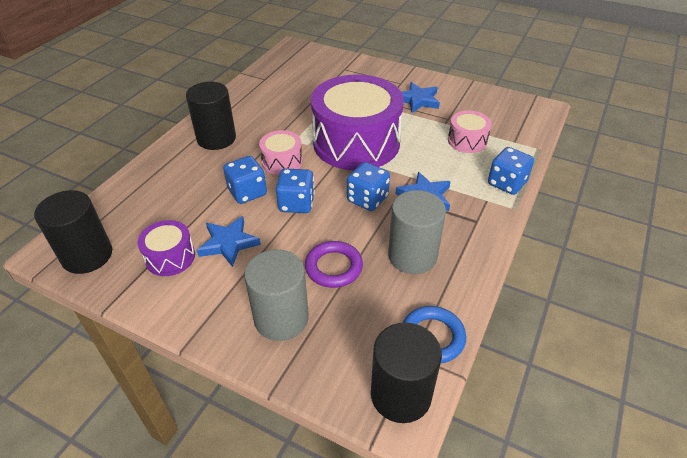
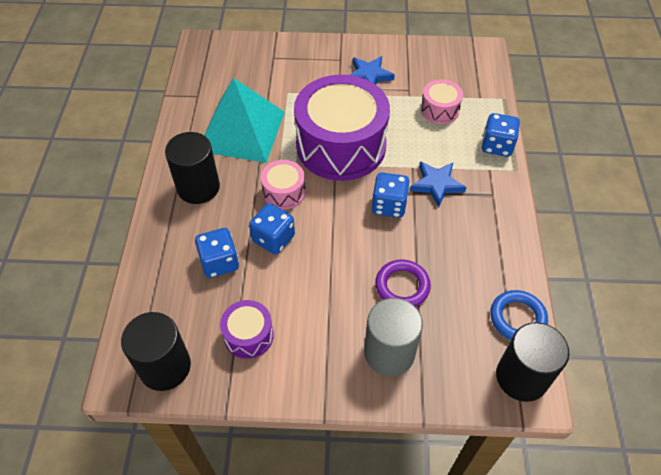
camera: 25 degrees left, 10 degrees up
blue star [197,216,261,267] -> none
blue dice [276,168,315,213] -> blue dice moved to [195,228,239,278]
grey cylinder [388,190,446,274] -> none
none -> turquoise pyramid [204,78,285,163]

